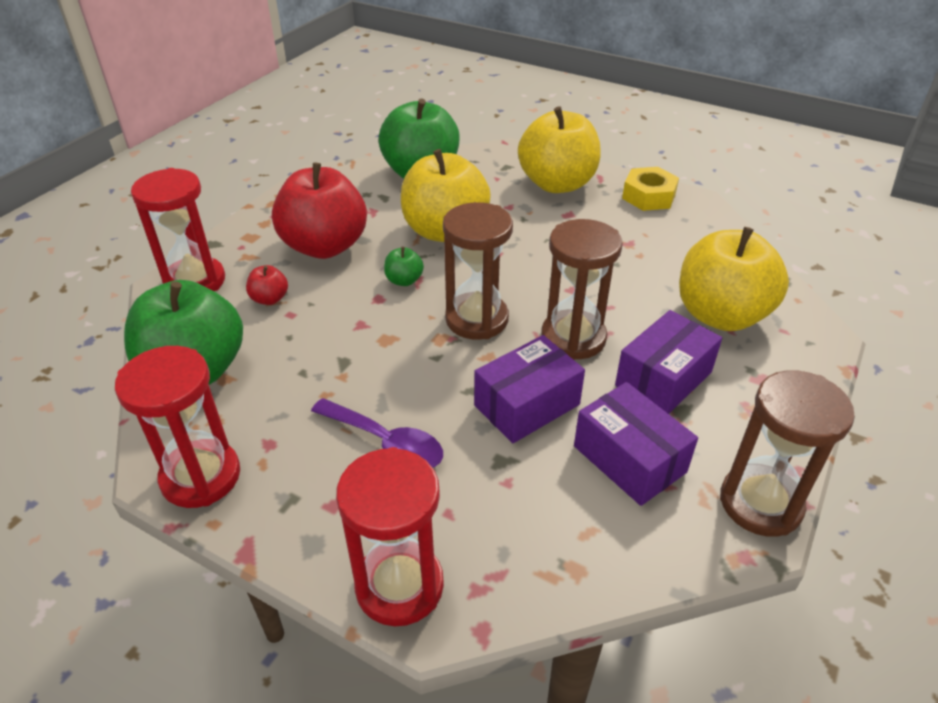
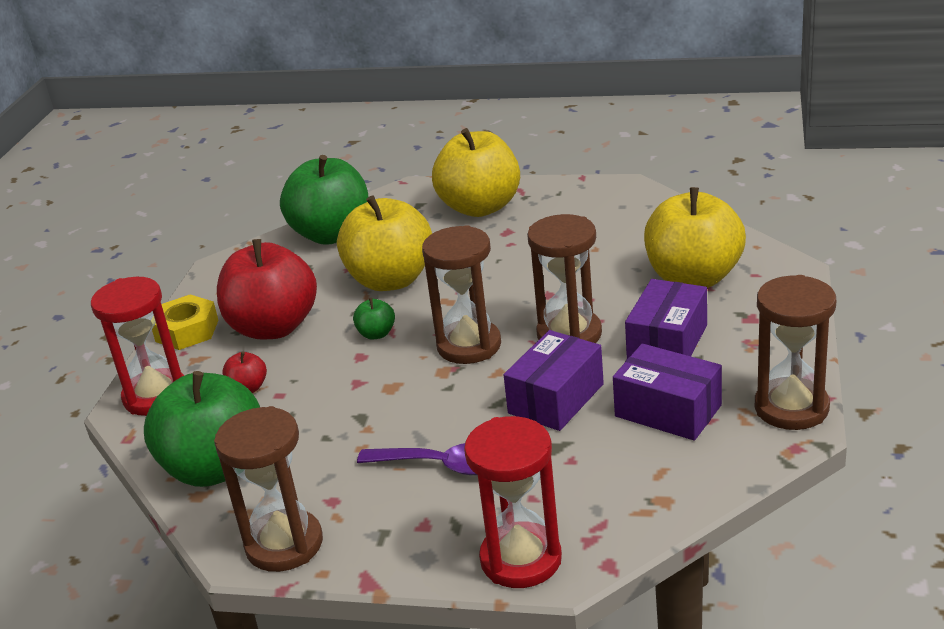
camera: 15 degrees left, 10 degrees down
red hourglass [115,346,240,508] -> brown hourglass [214,406,323,572]
yellow nut [622,167,679,211] -> yellow nut moved to [152,295,219,350]

